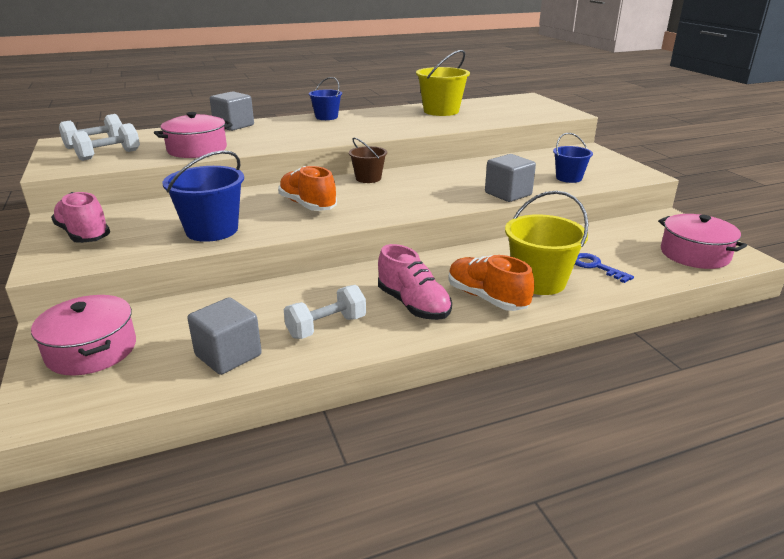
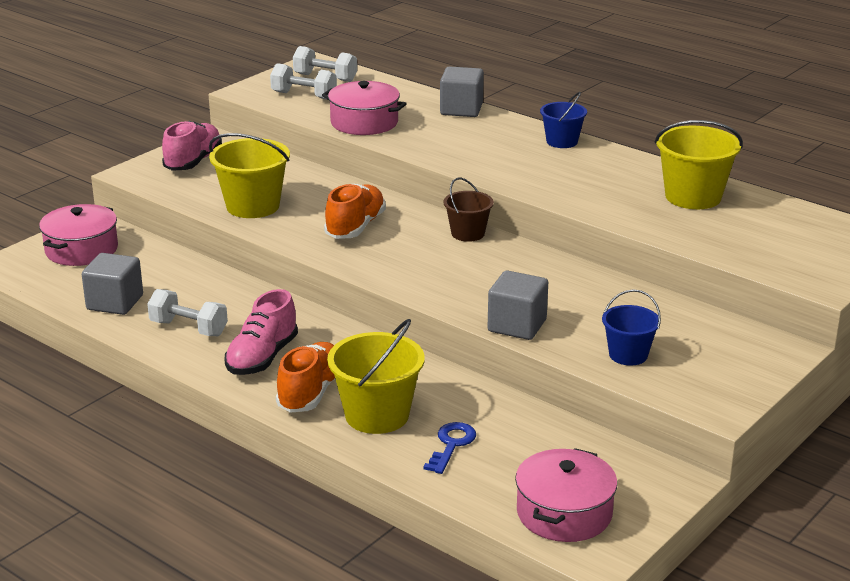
camera: 60 degrees right, 0 degrees up
blue bucket [163,150,244,242] -> yellow bucket [209,133,290,218]

